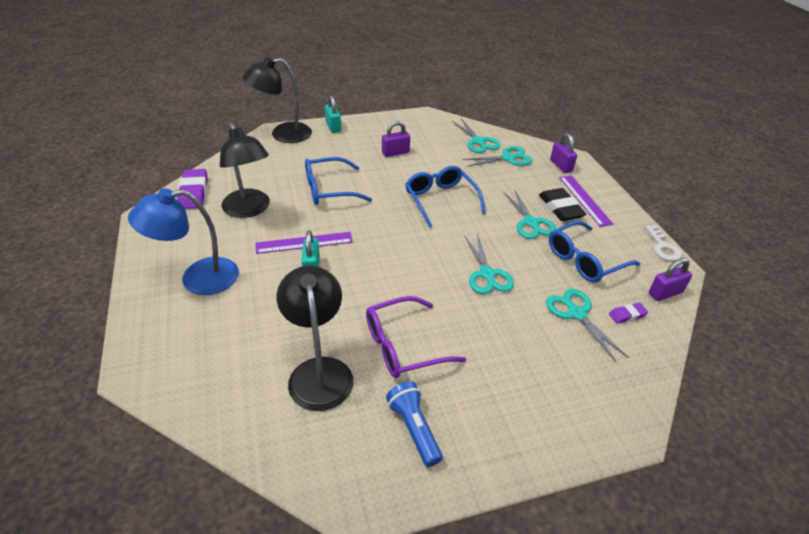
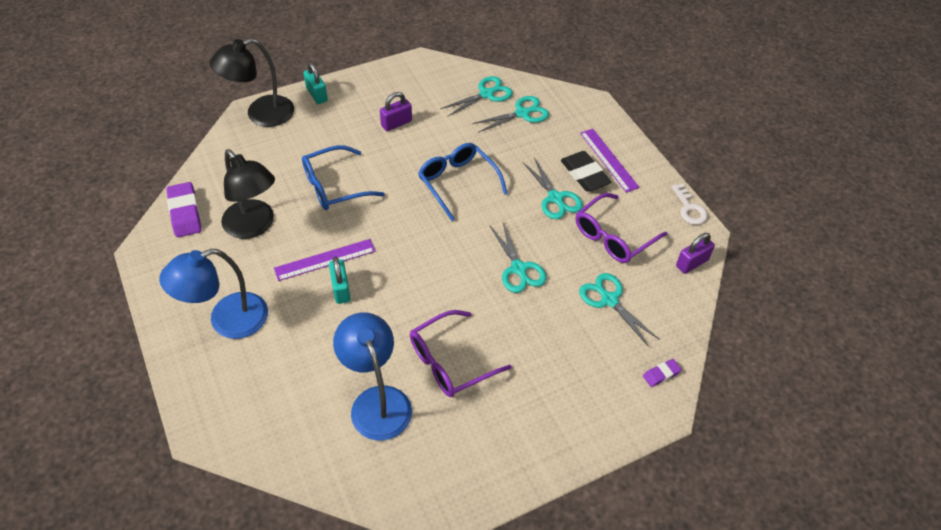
camera: 10 degrees left, 10 degrees up
black lamp [277,265,353,411] -> blue lamp [333,312,412,441]
blue flashlight [386,382,443,467] -> none
turquoise scissors [452,119,500,153] -> turquoise scissors turned 90 degrees counterclockwise [440,76,513,117]
blue glasses [549,220,640,282] -> purple glasses [576,193,667,263]
purple padlock [550,133,577,173] -> none
purple eraser [609,303,648,324] -> purple eraser moved to [643,359,682,387]

